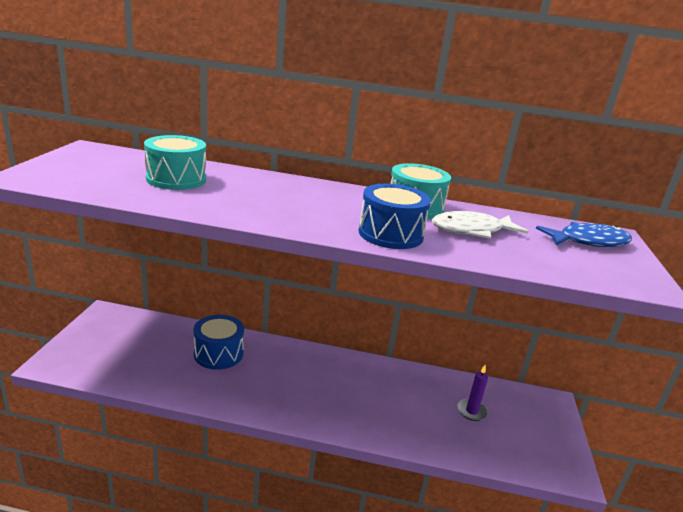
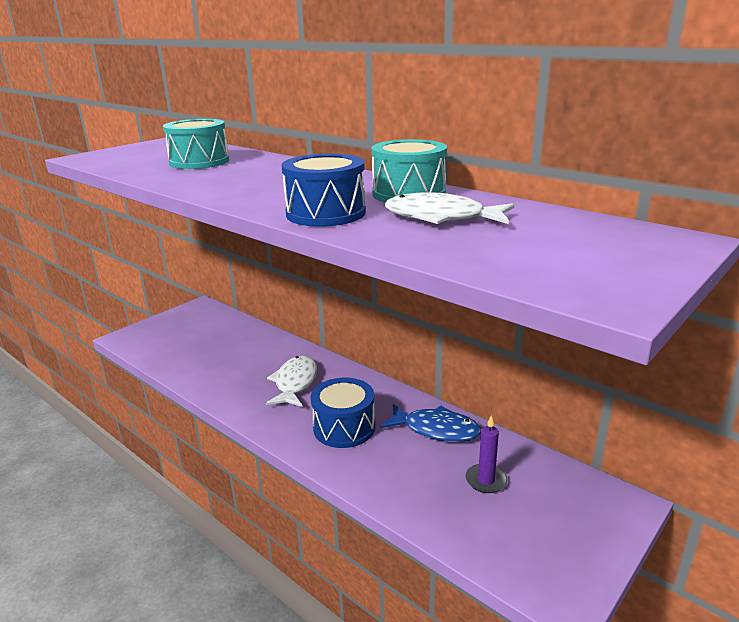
camera: 35 degrees right, 0 degrees up
blue drum [193,315,244,370] -> blue drum moved to [311,378,375,448]
blue fish [536,222,632,247] -> blue fish moved to [381,404,481,442]
none -> white fish [266,355,317,407]

